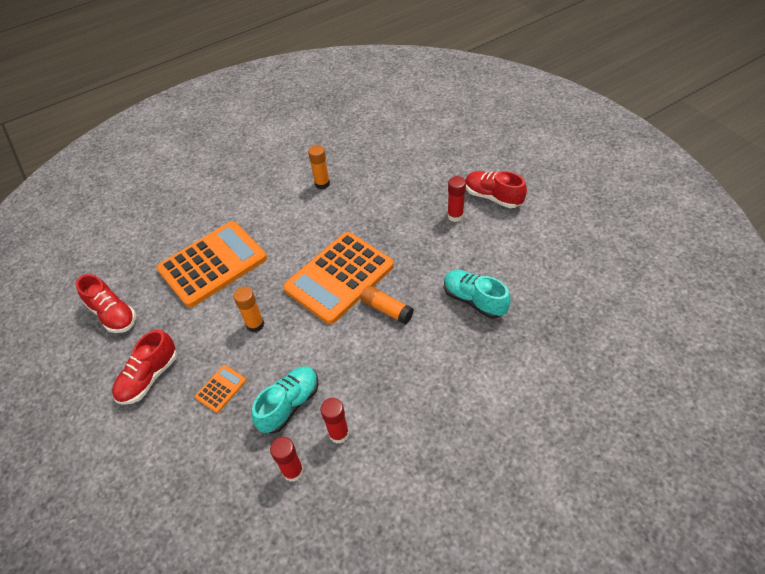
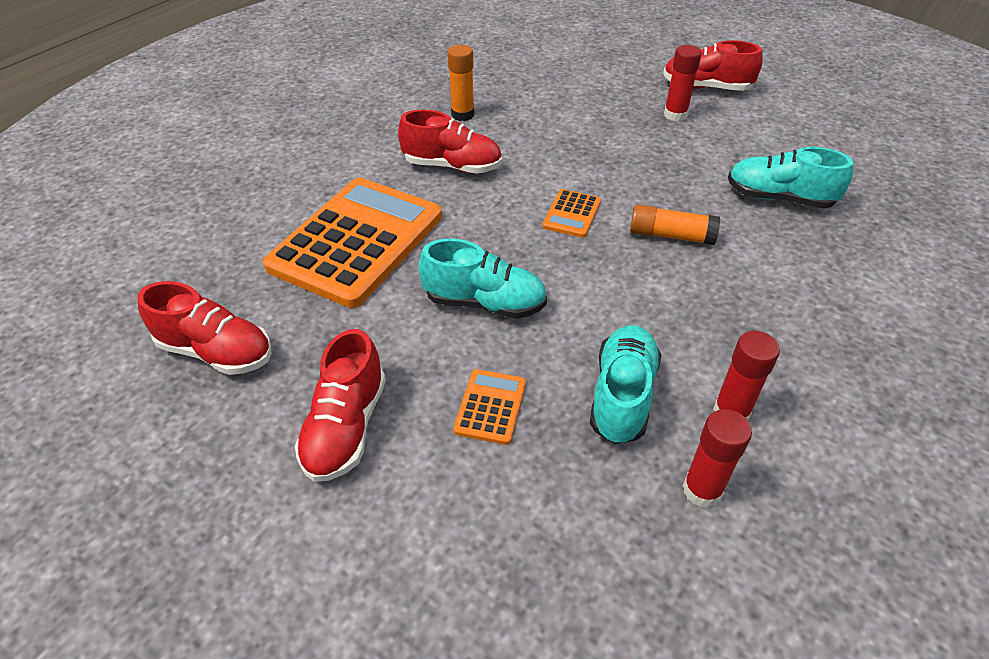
camera: 25 degrees left, 5 degrees down
orange glue stick [233,286,264,332] -> turquoise shoe [419,238,547,319]
orange calculator [283,232,394,324] -> orange calculator [542,189,601,238], size x0.41
none -> red shoe [398,109,502,174]

